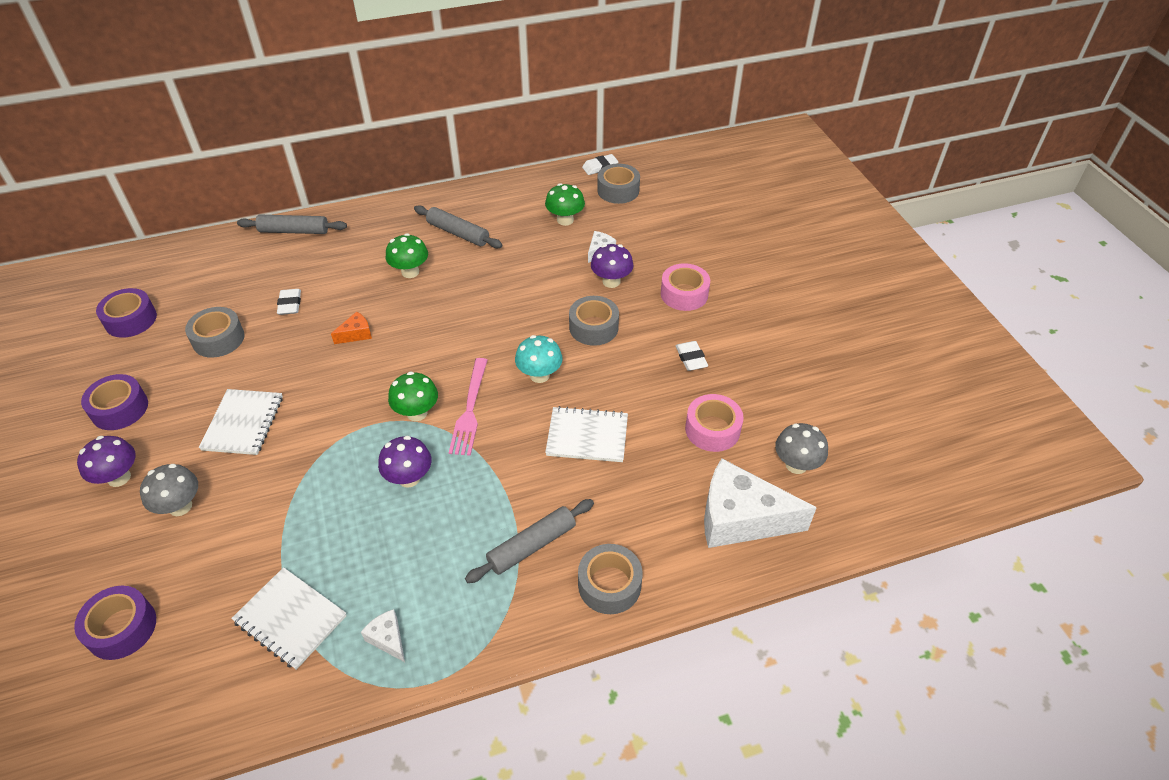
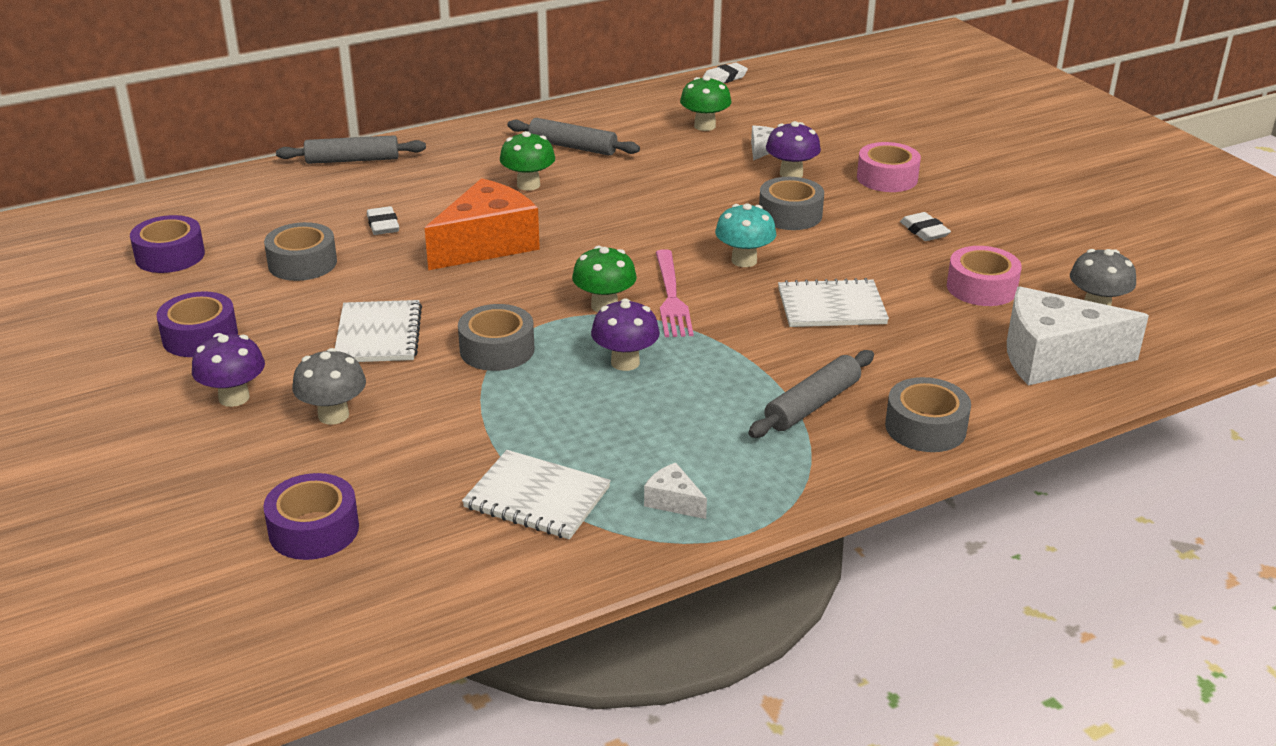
camera: 10 degrees left, 15 degrees down
orange cheese [331,312,372,344] -> orange cheese [425,178,540,270], size x2.32
grey tape [597,164,640,204] -> grey tape moved to [458,304,534,371]

